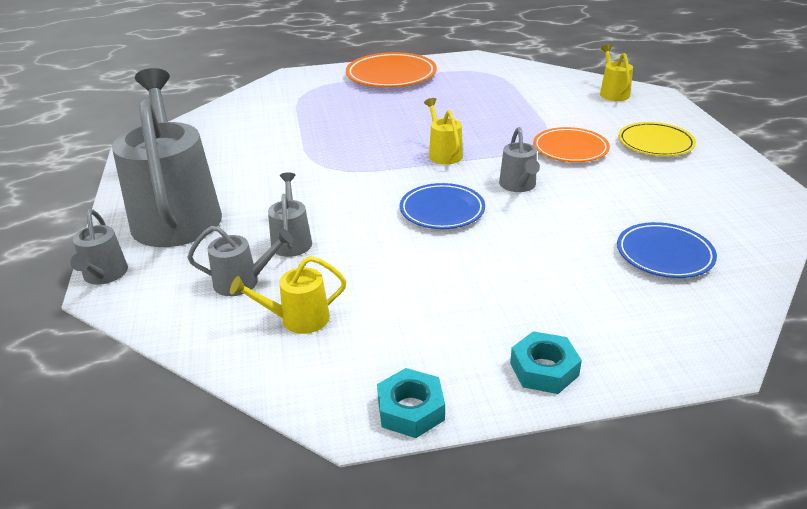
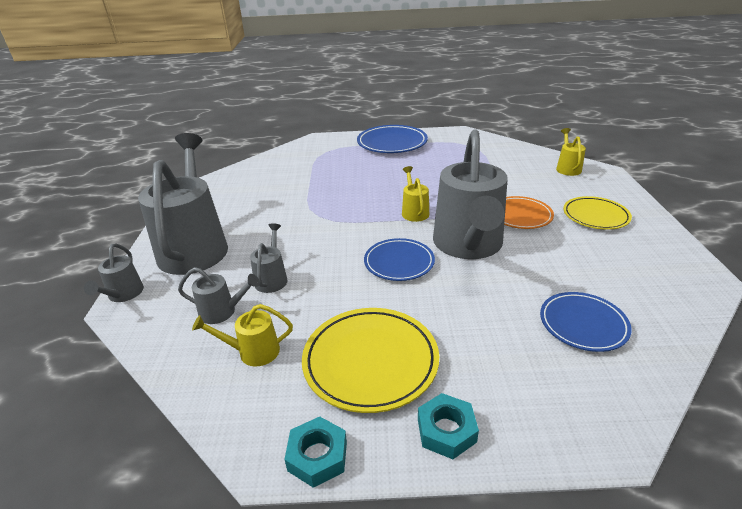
camera: 10 degrees right, 0 degrees up
orange plate [346,52,437,87] -> blue plate [357,125,428,153]
grey watering can [499,127,540,192] -> grey watering can [433,130,508,259], size x2.30
none -> yellow plate [302,308,439,413]

